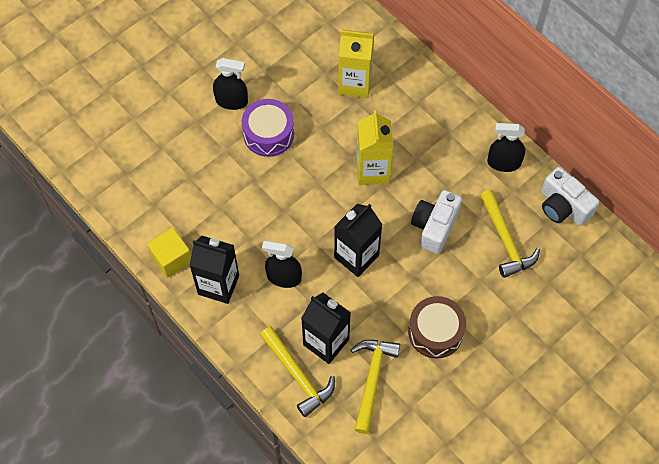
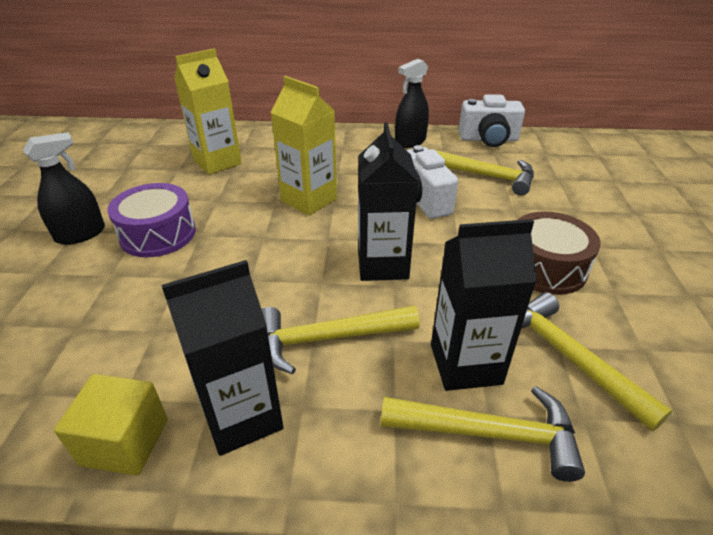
camera: 45 degrees left, 25 degrees down
black spray bottle [262,240,302,288] -> yellow hammer [262,305,420,375]

